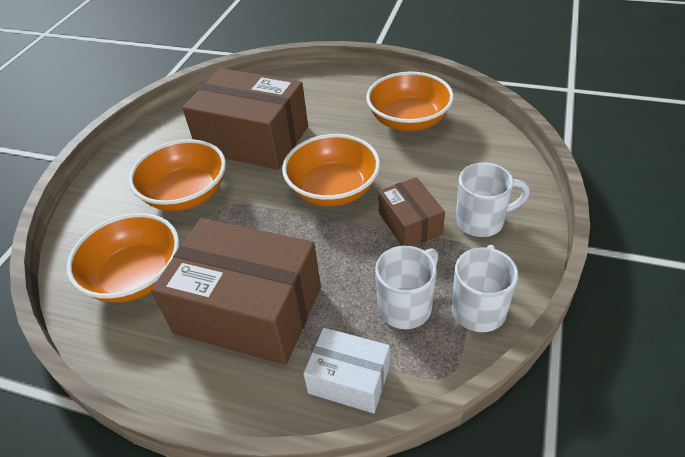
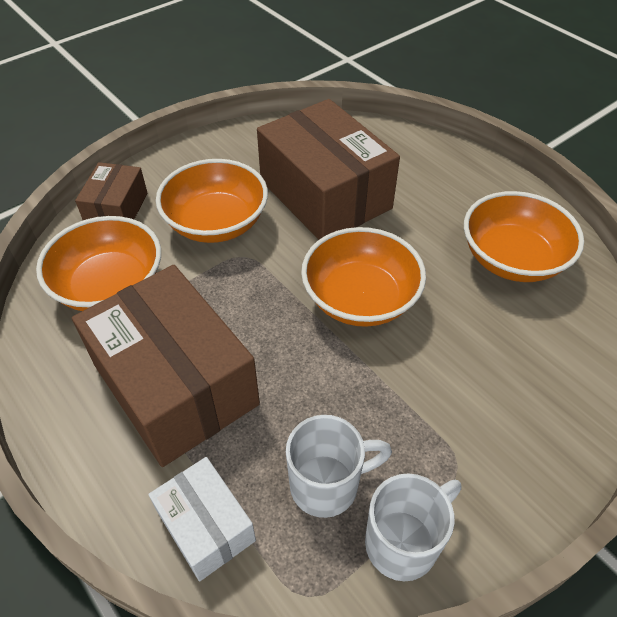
camera: 30 degrees right, 5 degrees up
brown box [378,177,445,246] -> brown box moved to [75,162,147,220]
white mug [456,162,530,237] -> none

